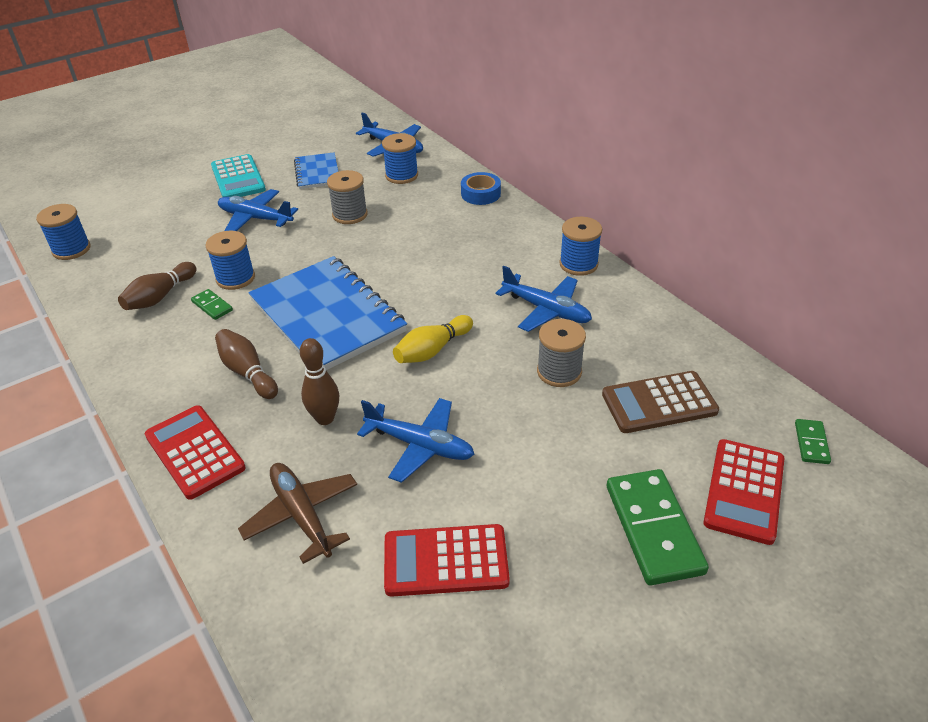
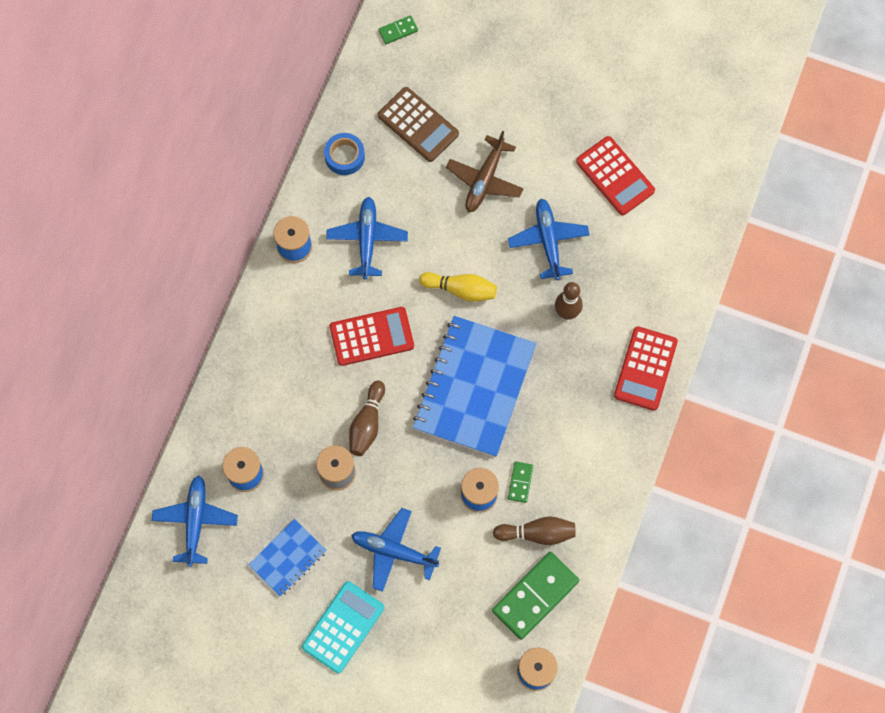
camera: 125 degrees left, 30 degrees up
brown bowling pin [215,329,278,399] -> brown bowling pin moved to [349,381,385,456]
blue plane [218,189,298,231] -> blue plane turned 120 degrees clockwise [351,508,441,592]
brown plane [238,463,357,564] -> brown plane moved to [446,131,524,212]
blue tape [461,172,501,205] -> blue tape moved to [324,133,365,175]
grey spool [537,319,586,387] -> none
green domino [607,469,709,585] -> green domino moved to [492,552,579,640]
red calculator [704,439,784,545] -> red calculator moved to [330,307,414,366]

